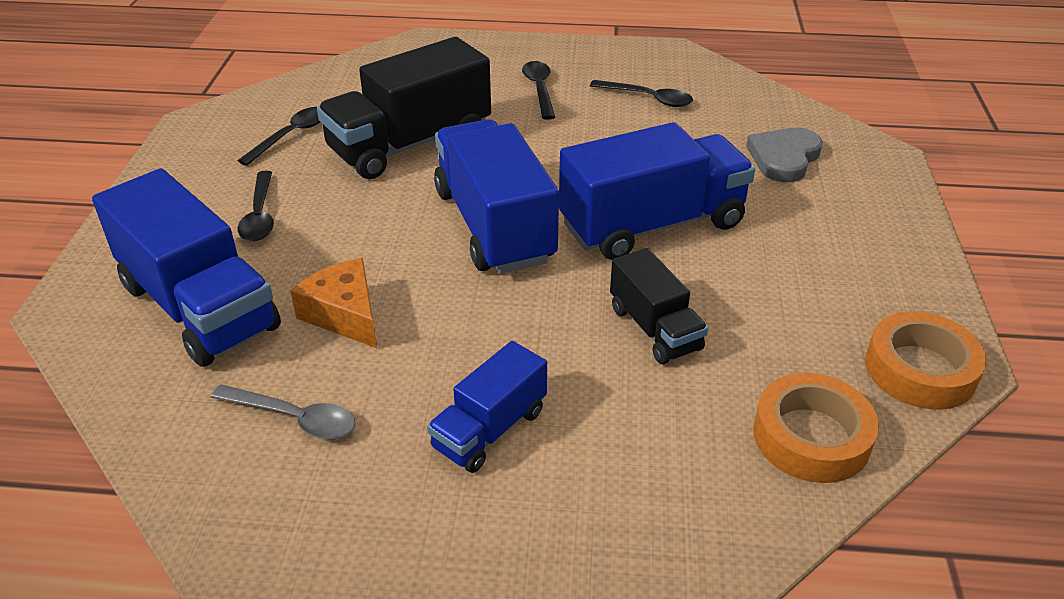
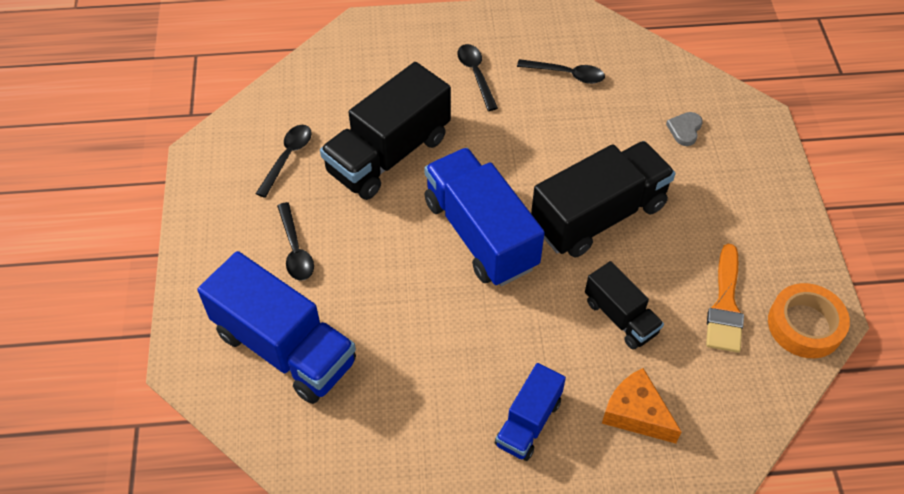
camera: 10 degrees left, 15 degrees up
grey spoon [211,384,355,439] -> none
orange cheese [290,258,377,348] -> orange cheese moved to [602,368,682,443]
blue truck [559,122,755,260] -> black truck [531,141,676,258]
grey heart [746,128,823,182] -> grey heart [666,112,703,146], size x0.61
orange tape [753,373,879,483] -> none
none -> orange brush [706,244,744,353]

